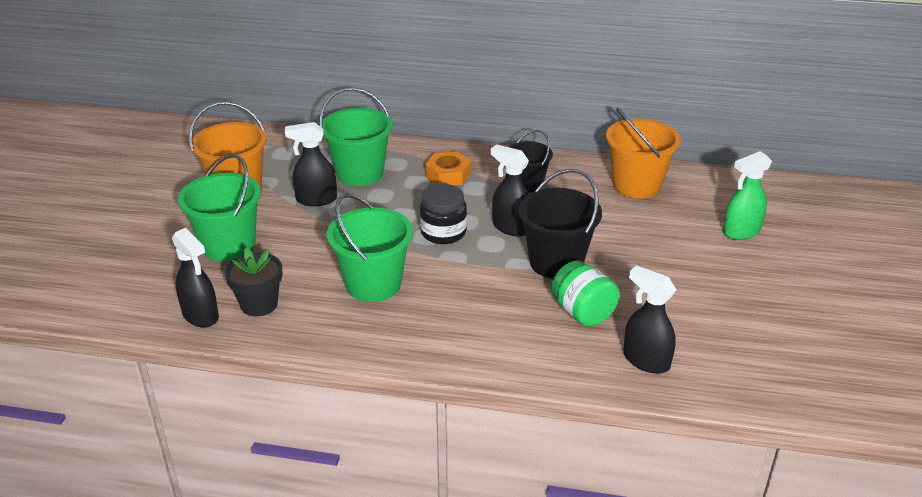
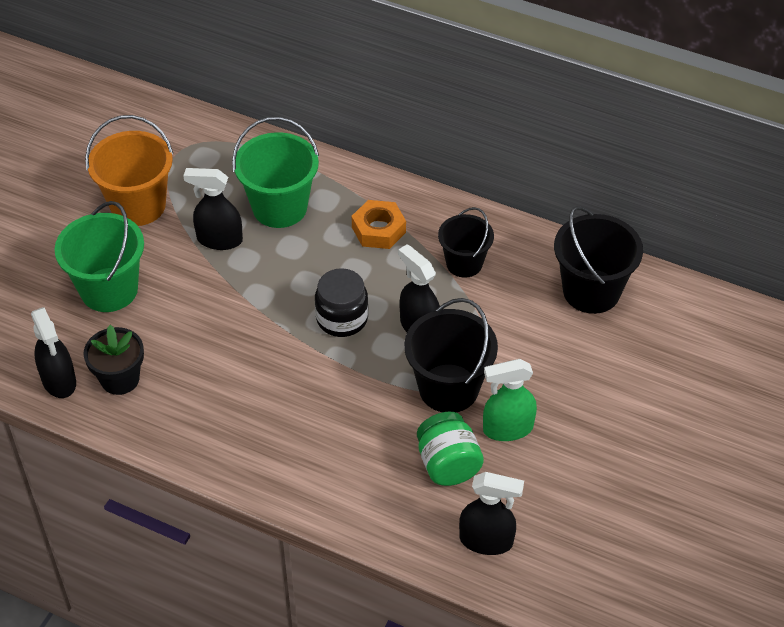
camera: 15 degrees right, 15 degrees up
green bucket [327,194,413,302] -> none
orange bucket [606,108,681,199] -> black bucket [554,206,643,314]
black spray bottle [623,265,676,374] -> black spray bottle turned 135 degrees clockwise [459,472,524,555]
green spray bottle [723,151,772,240] -> green spray bottle moved to [483,359,537,441]

